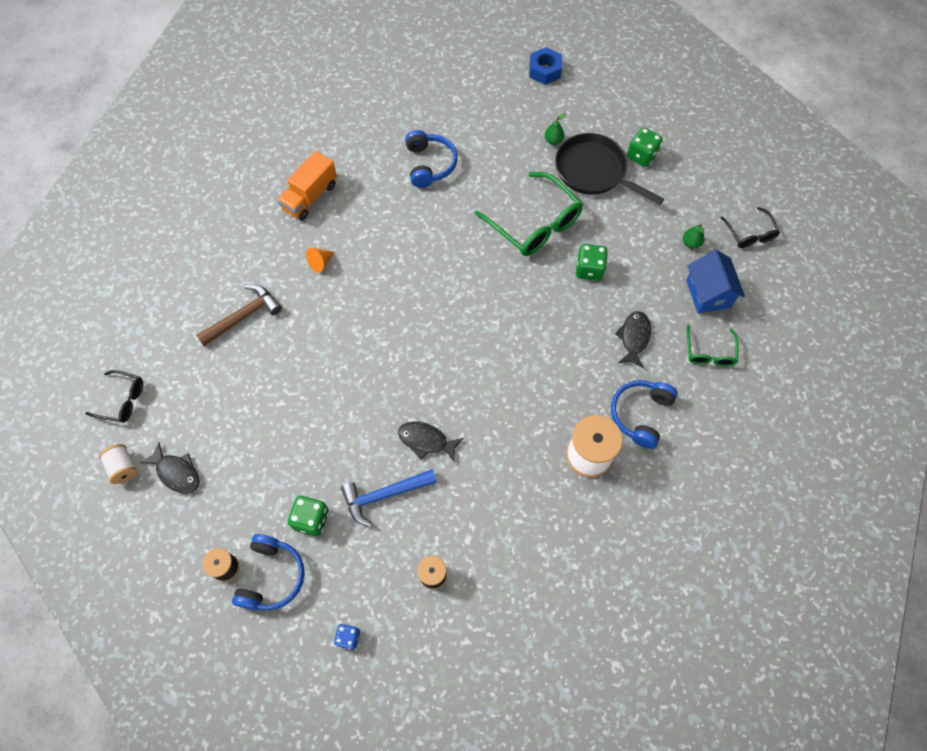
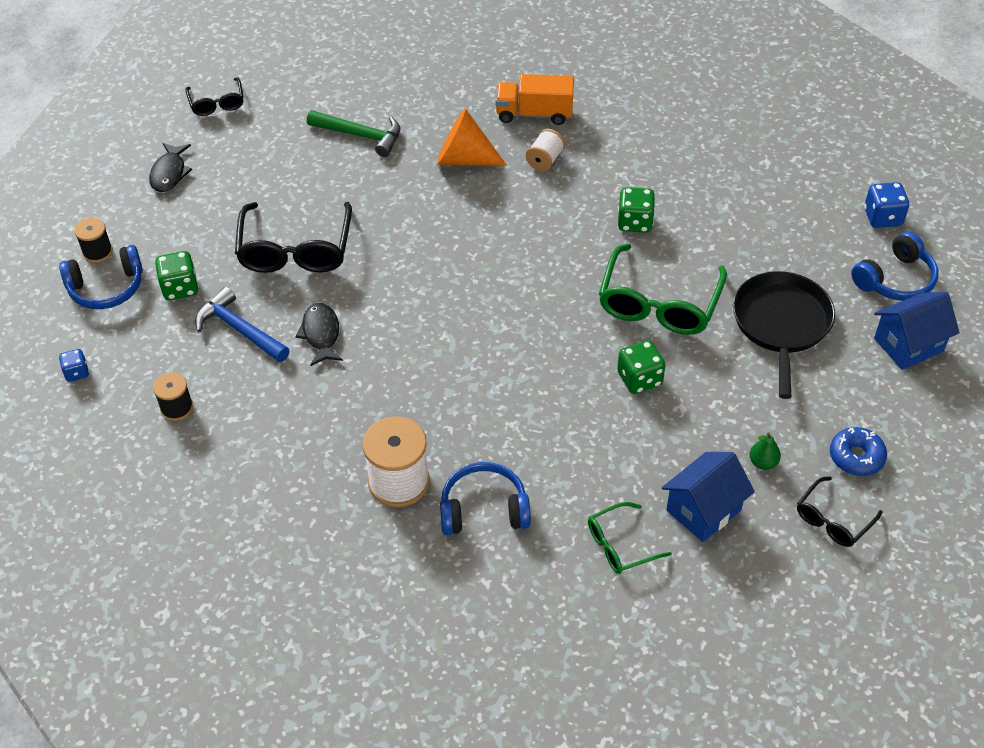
camera: 60 degrees right, 15 degrees down
white spool [99,444,137,484] -> white spool moved to [526,129,565,171]
brown hammer [196,285,282,346] -> green hammer [307,110,400,157]
orange cone [306,248,335,273] -> orange cone [436,108,507,166], size x2.00
blue headphones [405,130,457,188] -> blue headphones moved to [851,231,939,301]
blue nut [529,47,562,85] -> blue dice [864,182,910,228]
green pear [545,113,566,145] -> none
black fish [615,311,651,368] -> none
green dice [627,127,663,167] -> green dice moved to [618,187,655,233]
none -> black glasses [235,202,352,273]
none -> blue donut [830,427,887,476]
none -> blue house [874,292,960,370]

